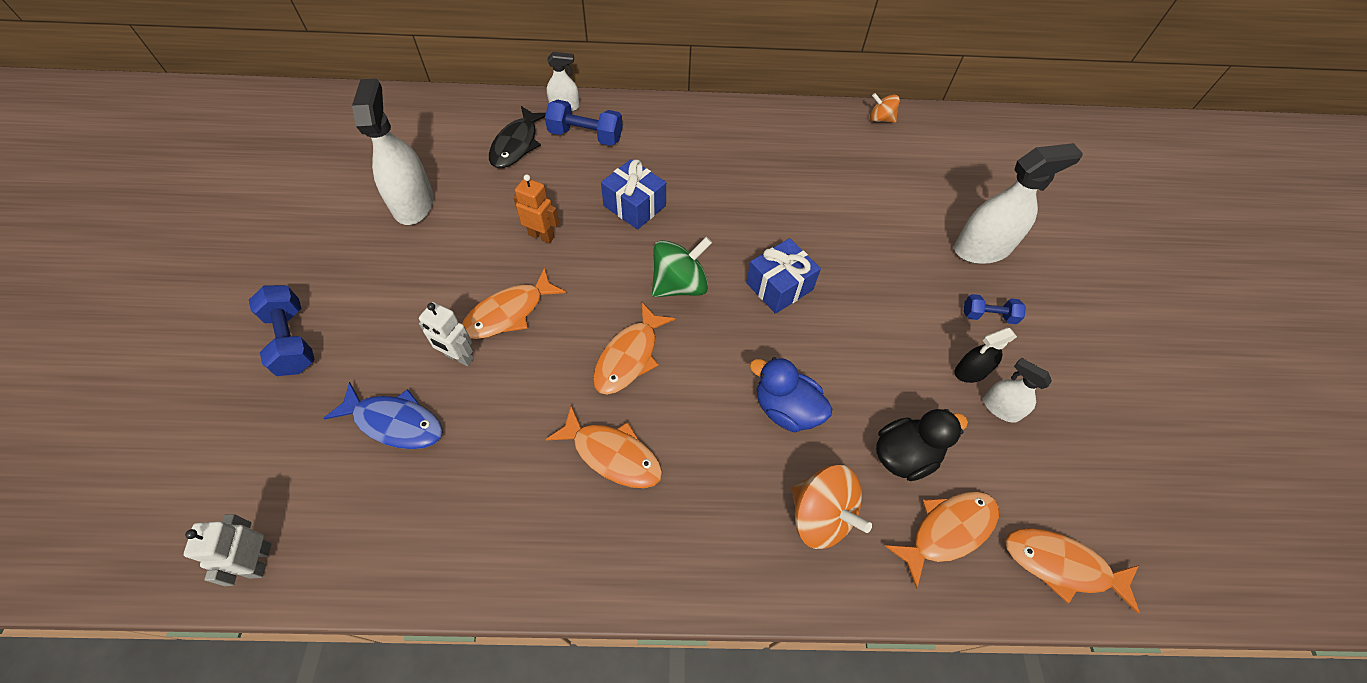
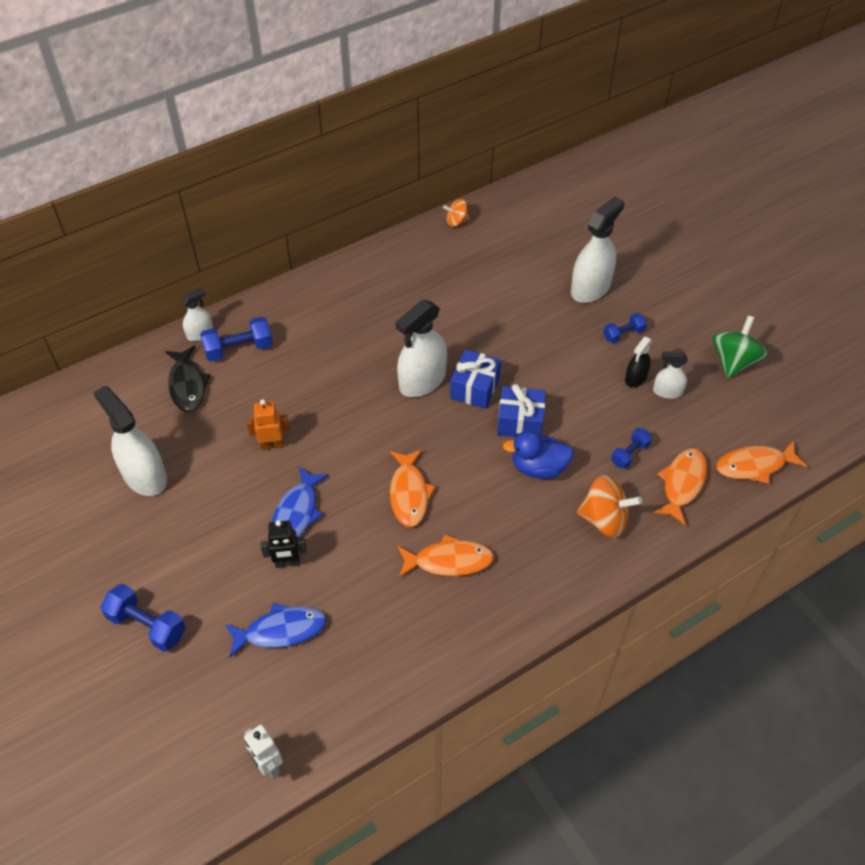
camera: 30 degrees left, 5 degrees down
white robot [419,302,474,366] -> black robot [260,520,307,568]
orange fish [462,268,566,339] -> blue fish [272,466,329,538]
blue gift [601,159,666,229] -> blue gift moved to [497,384,546,437]
green spinning top [652,237,712,297] -> green spinning top moved to [712,316,768,378]
black duck [876,409,968,481] -> blue dumbbell [611,428,652,469]
none -> white spray bottle [396,300,447,397]

